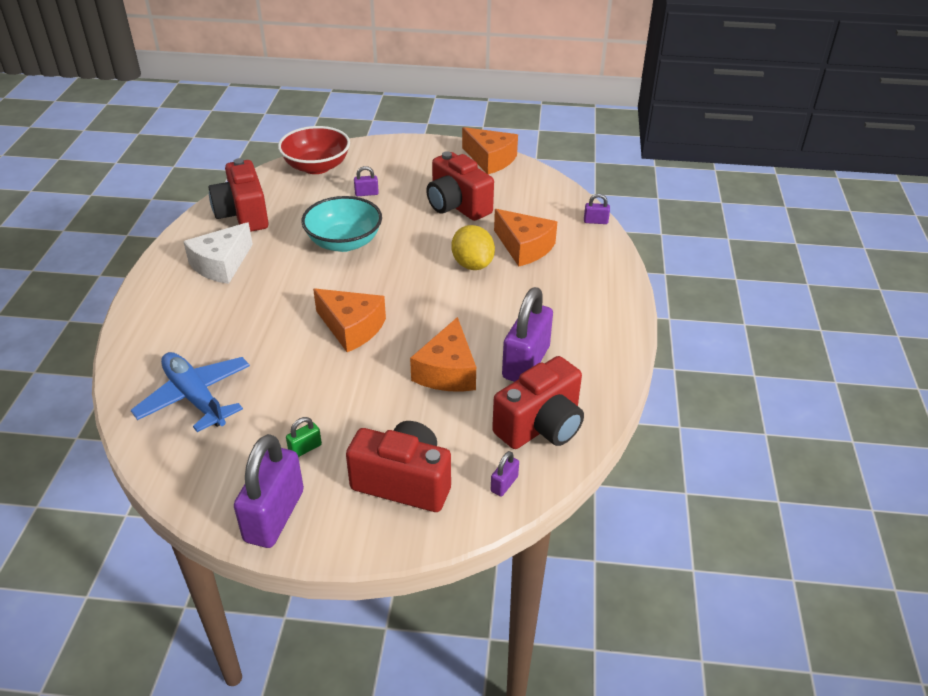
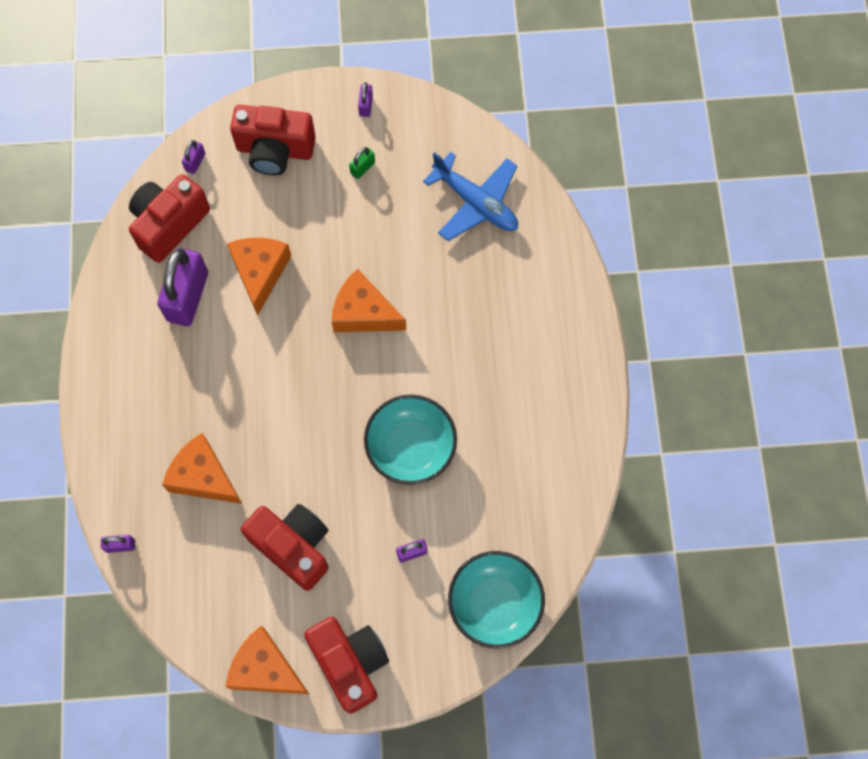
camera: 170 degrees right, 30 degrees up
white cheese [183,222,253,284] -> none
red camera [208,158,269,232] -> red camera moved to [304,617,389,714]
purple padlock [234,434,304,548] -> purple padlock [358,82,373,117], size x0.43
red bowl [278,126,350,174] -> turquoise bowl [448,551,545,648]
yellow lemon [451,225,495,270] -> none

